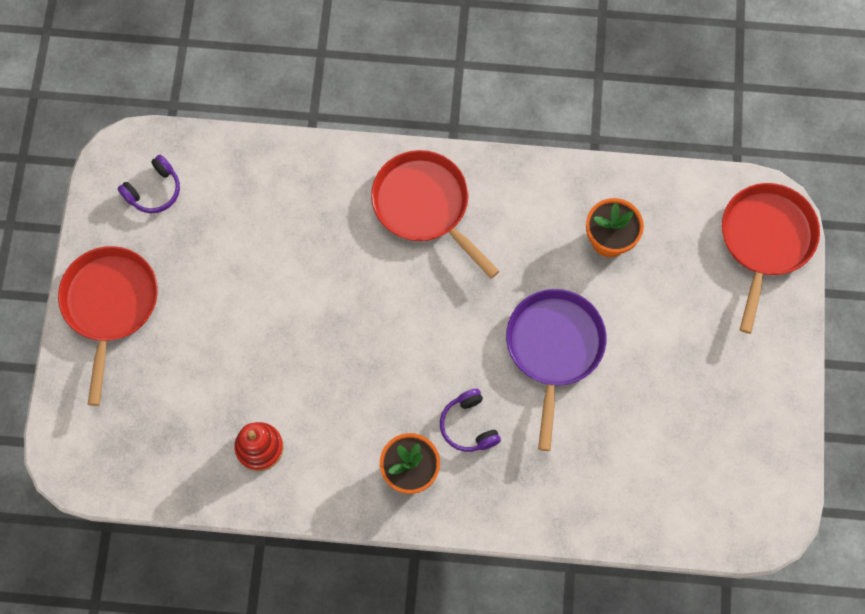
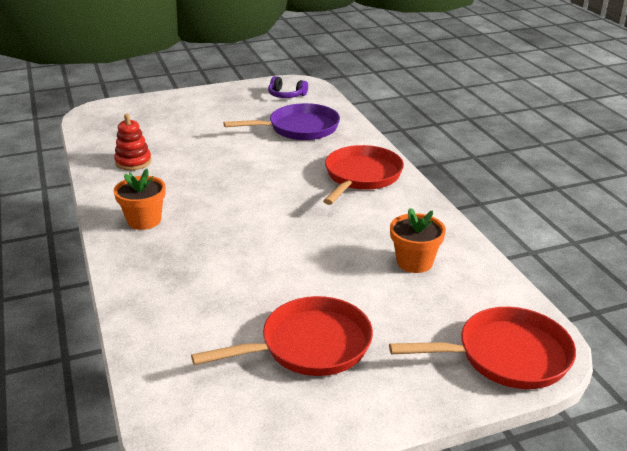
camera: 65 degrees right, 40 degrees down
red pan [58,246,158,406] -> red pan moved to [191,296,373,376]
purple headphones [440,389,501,452] -> none
purple pan [506,289,607,451] -> purple pan moved to [223,103,340,140]

